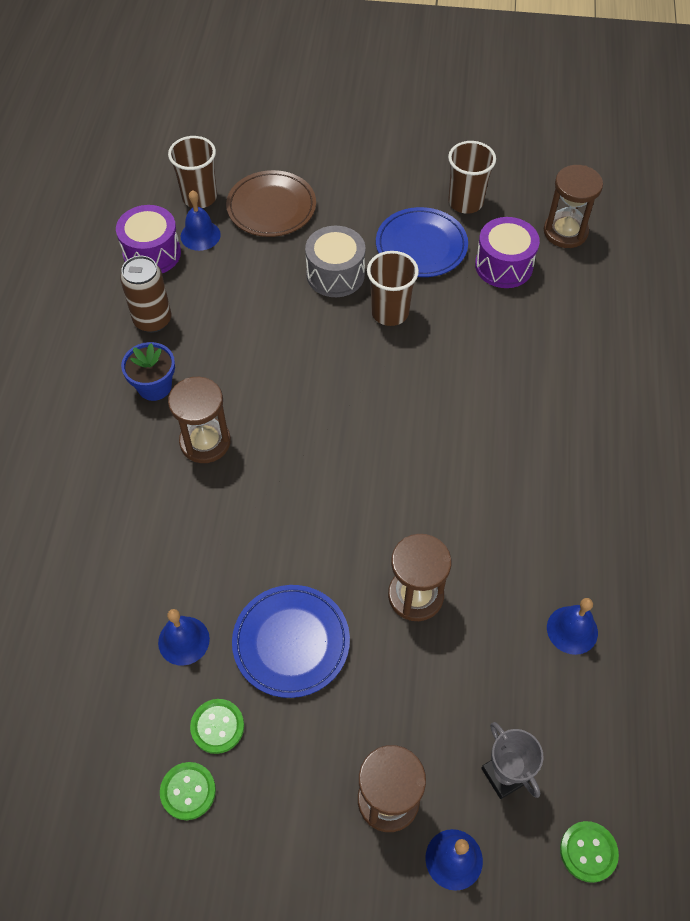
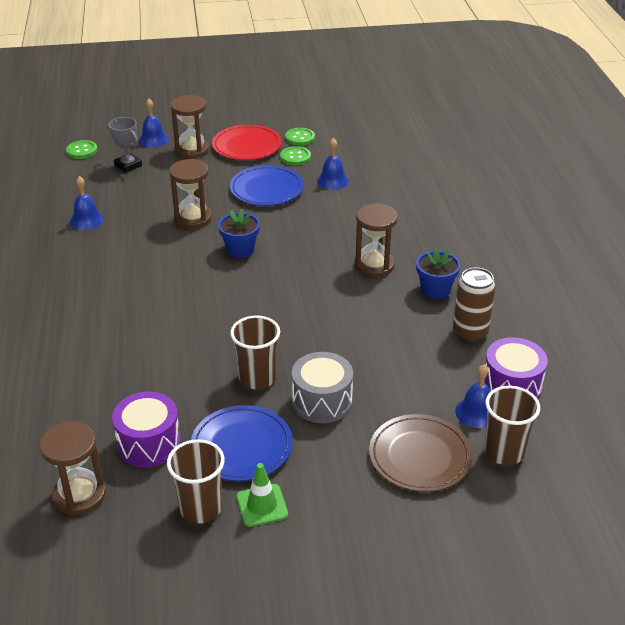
camera: 165 degrees right, 20 degrees down
none -> red plate [212,124,282,160]
none -> blue flower pot [218,208,260,258]
none -> green traffic cone [236,463,288,527]

